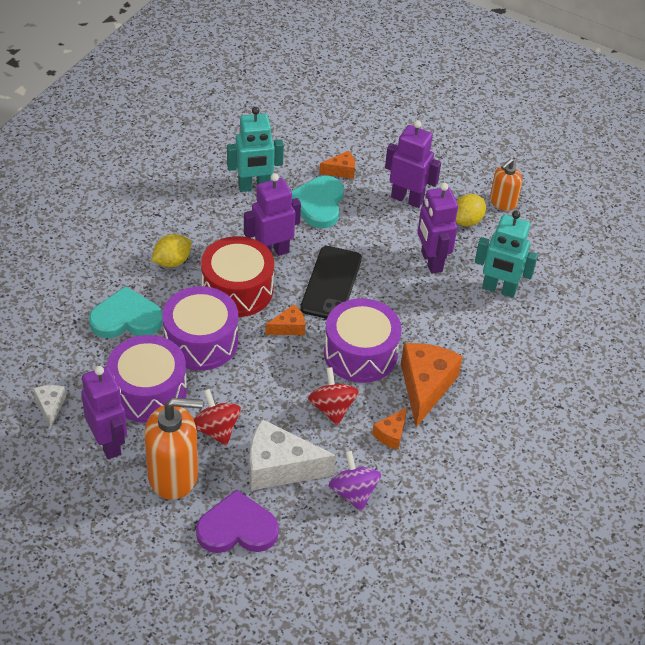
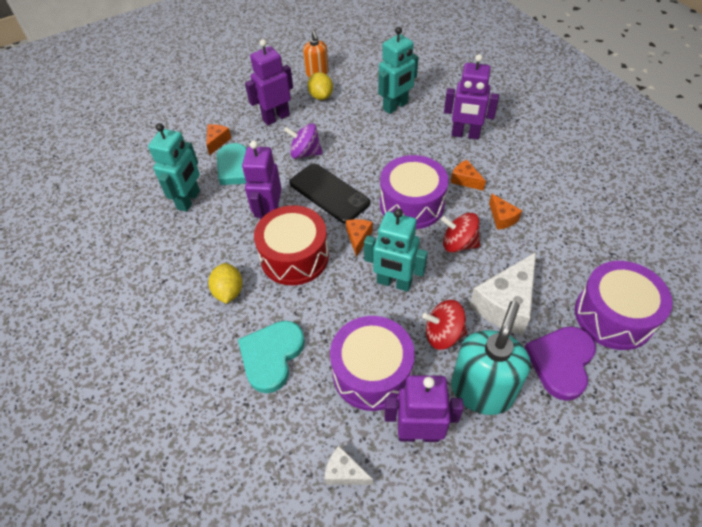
camera: 55 degrees left, 5 degrees up
orange soap dispenser [144,398,203,500] -> turquoise soap dispenser [451,301,531,415]
purple drum [162,286,238,371] -> purple drum moved to [575,261,673,350]
purple spinning top [329,451,381,511] -> purple spinning top moved to [284,123,323,159]
orange cheese [401,343,463,427] -> orange cheese [451,160,486,191], size x0.50
purple robot [417,183,458,274] -> purple robot moved to [444,54,499,139]
none -> turquoise robot [364,208,428,292]

